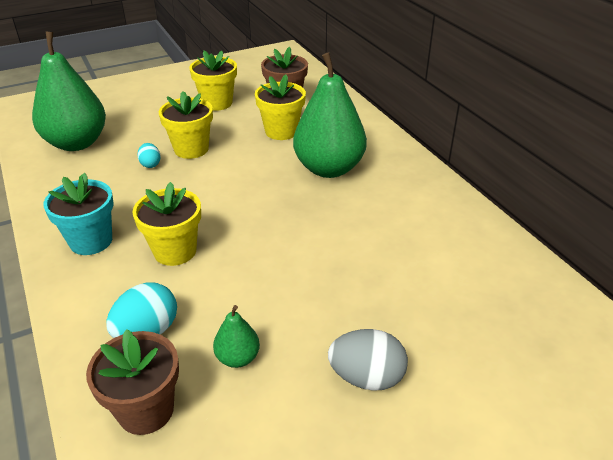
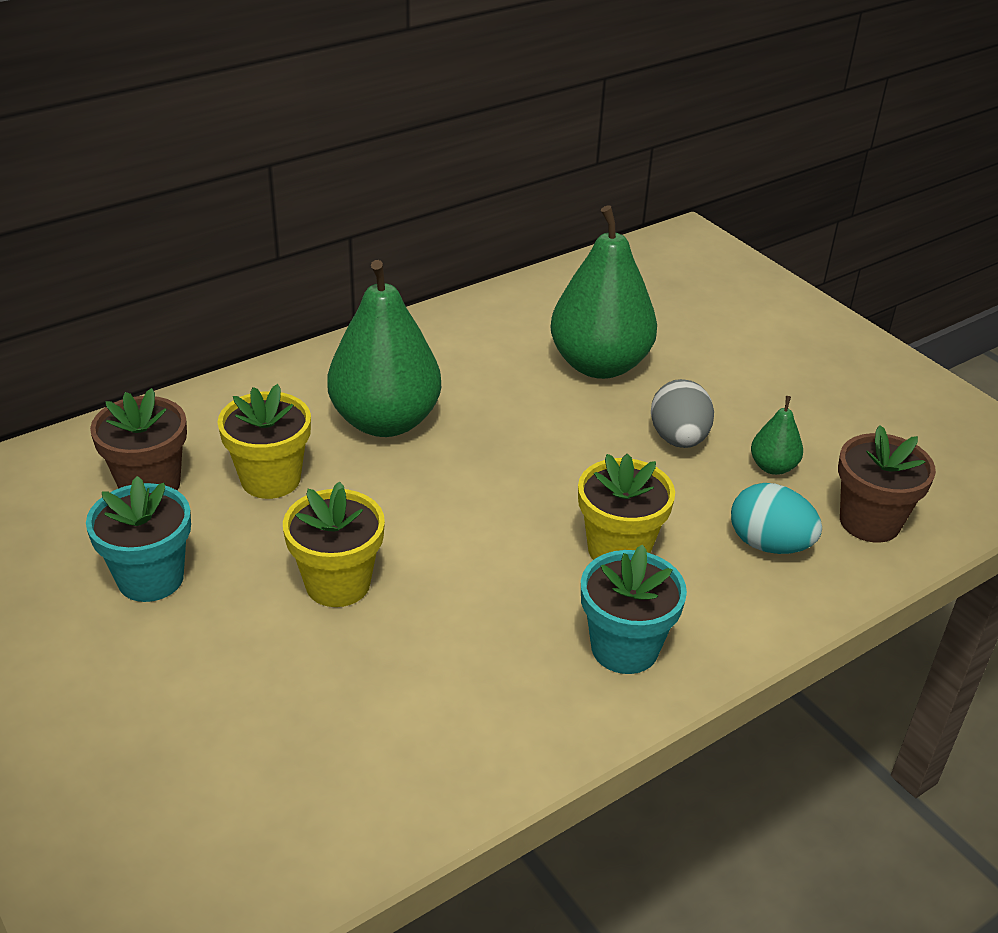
camera: 100 degrees left, 0 degrees up
green pear [32,31,106,151] -> green pear moved to [550,205,657,379]
turquoise egg [137,143,161,168] -> none
yellow flower pot [189,51,237,111] -> turquoise flower pot [86,476,191,602]
grey egg [328,329,408,391] -> grey egg moved to [651,379,714,448]

